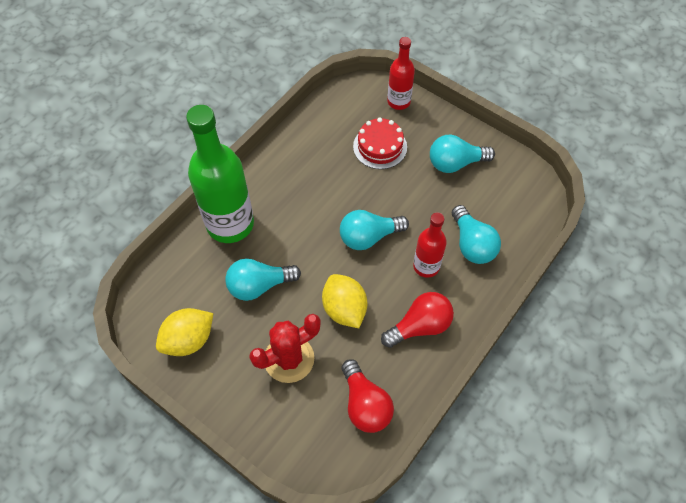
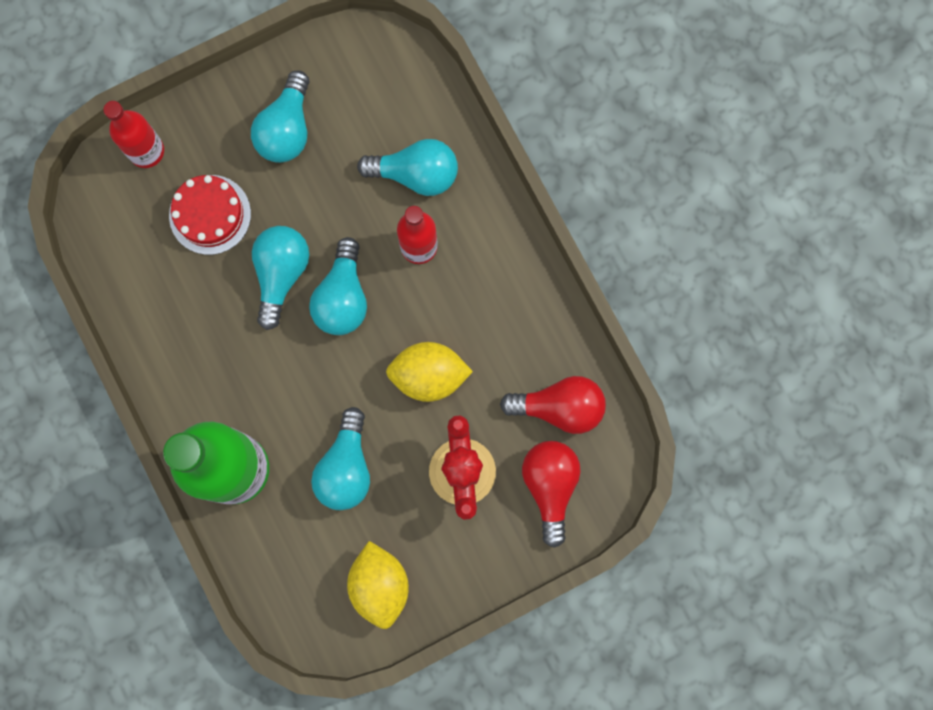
camera: 65 degrees left, 20 degrees up
red light bulb [381,292,454,348] -> red light bulb moved to [522,441,581,548]
none -> turquoise light bulb [252,226,309,330]

